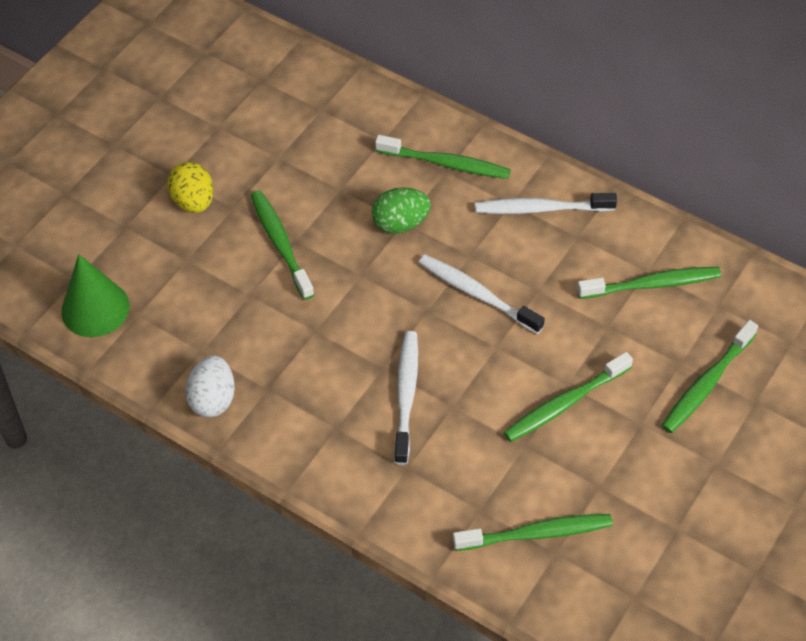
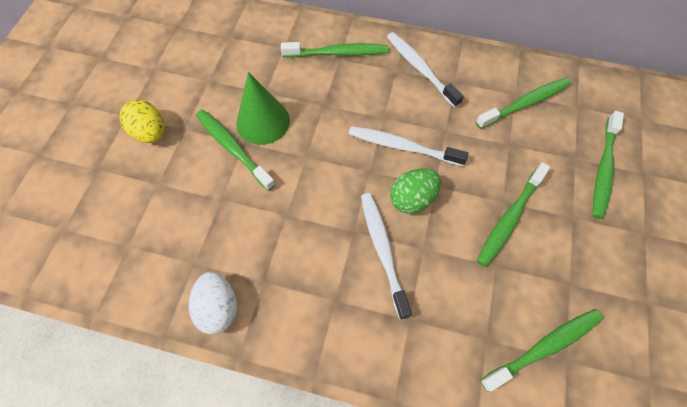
camera: 20 degrees left, 10 degrees up
green cone [61,254,130,337] -> green cone moved to [236,72,290,145]
green egg [372,187,431,234] -> green egg moved to [390,169,441,214]
white toothbrush [475,193,617,214] -> white toothbrush turned 75 degrees clockwise [387,32,464,108]

